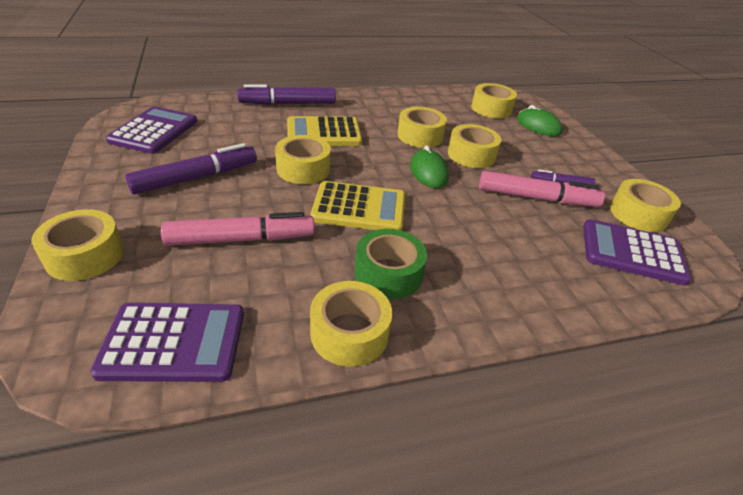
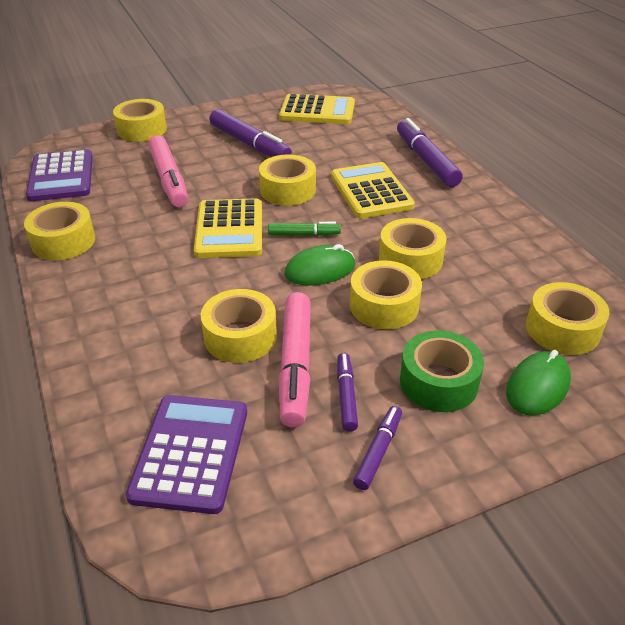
camera: 85 degrees right, 0 degrees up
purple calculator [106,106,197,154] -> yellow calculator [279,94,355,124]
green tape [355,229,427,299] -> green tape moved to [400,330,484,412]
yellow tape [610,179,681,232] -> yellow tape moved to [201,289,277,363]
none -> green marker [268,222,341,236]
none -> purple marker [353,406,402,490]

